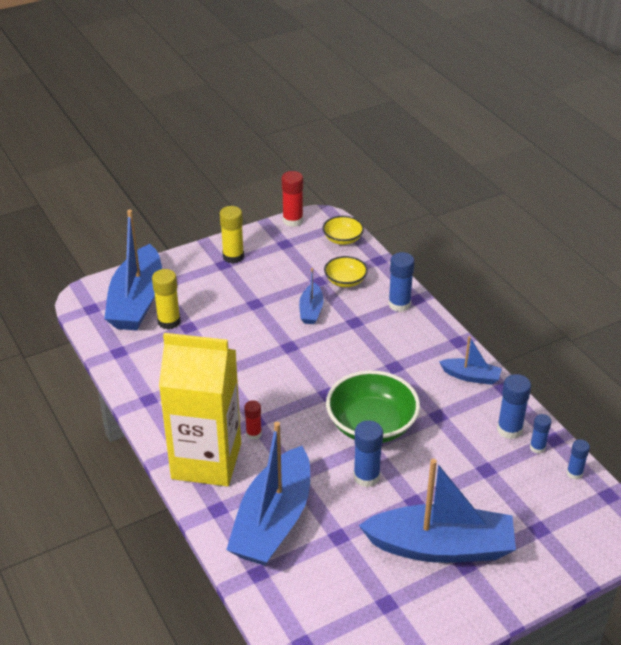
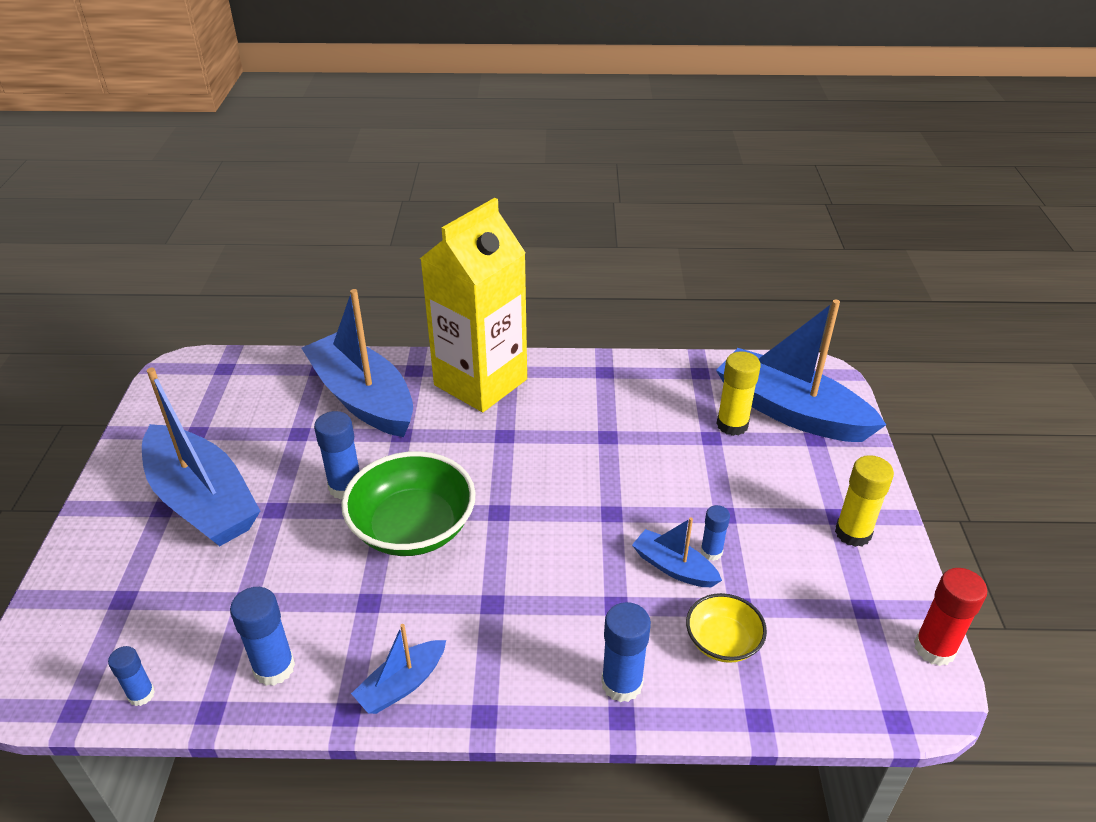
camera: 120 degrees right, 0 degrees up
red glue stick [244,400,262,440] -> none
yellow bowl [322,216,364,245] -> none
blue boat [358,459,516,563] -> blue boat turned 75 degrees counterclockwise [142,368,260,546]
blue glue stick [530,414,551,454] -> blue glue stick moved to [700,505,730,561]

